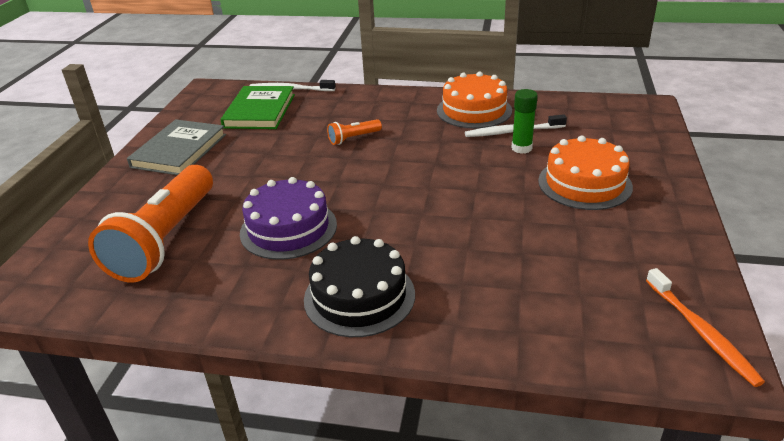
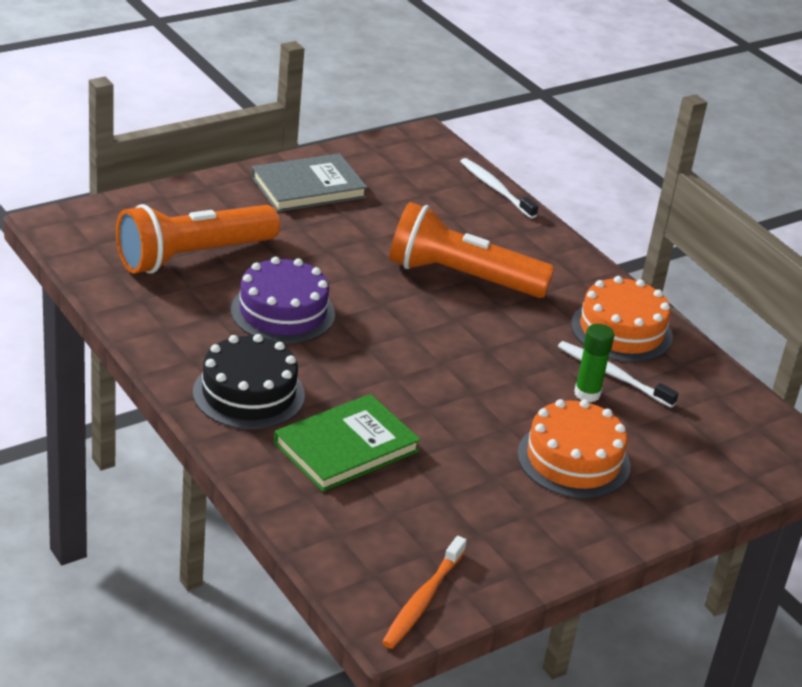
camera: 40 degrees right, 0 degrees up
green book [220,86,295,129] -> green book moved to [274,394,421,492]
orange flashlight [327,119,382,145] -> orange flashlight [389,202,555,298], size x2.37

